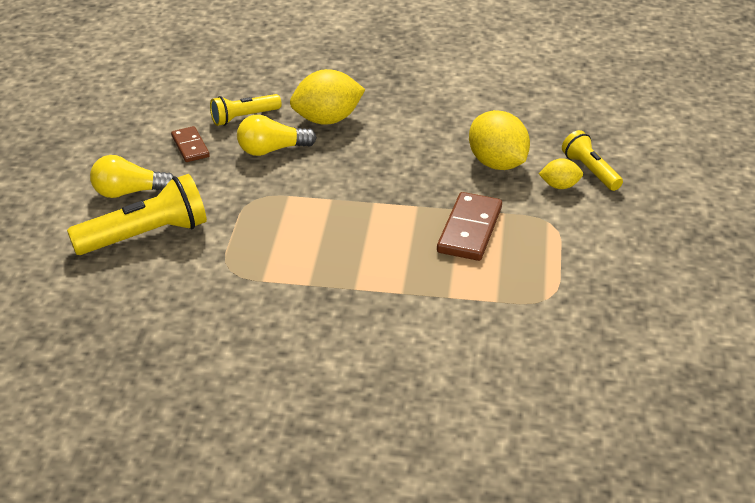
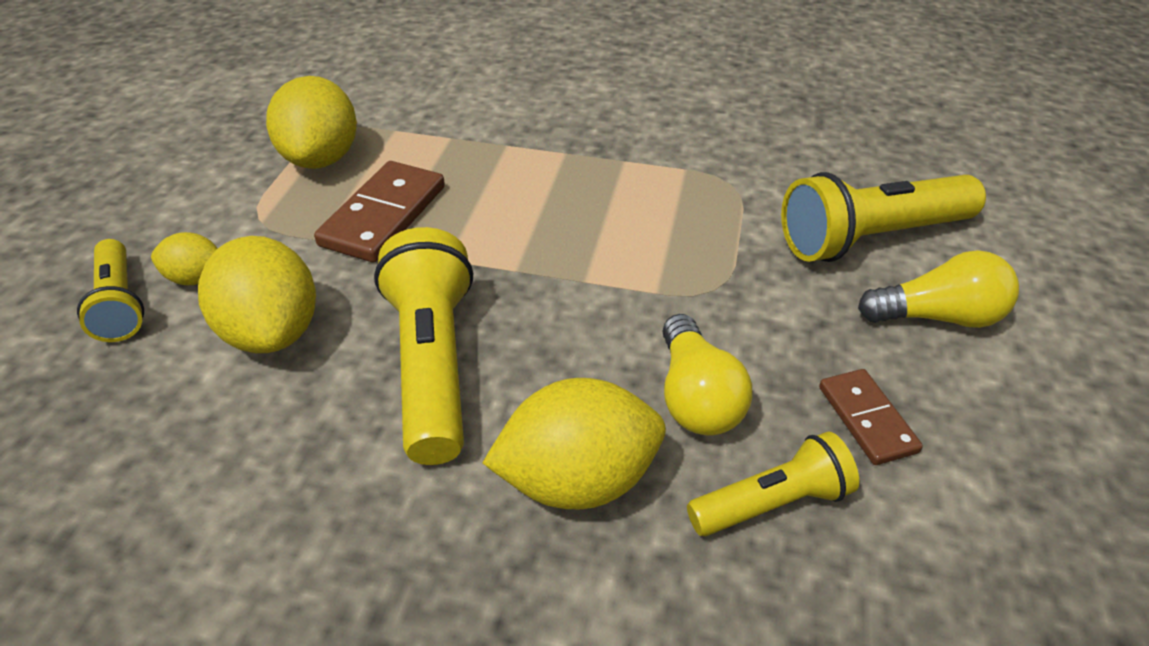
camera: 175 degrees left, 5 degrees up
yellow light bulb [237,115,317,156] -> yellow light bulb turned 90 degrees clockwise [662,314,752,435]
none -> yellow lemon [266,76,357,169]
none -> yellow flashlight [374,227,473,465]

